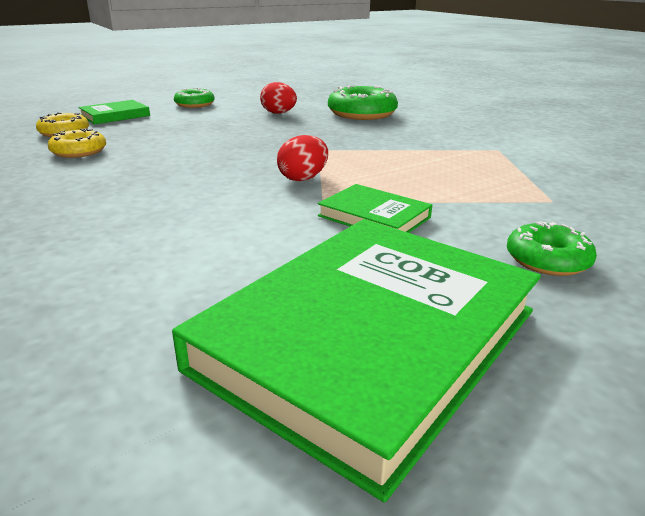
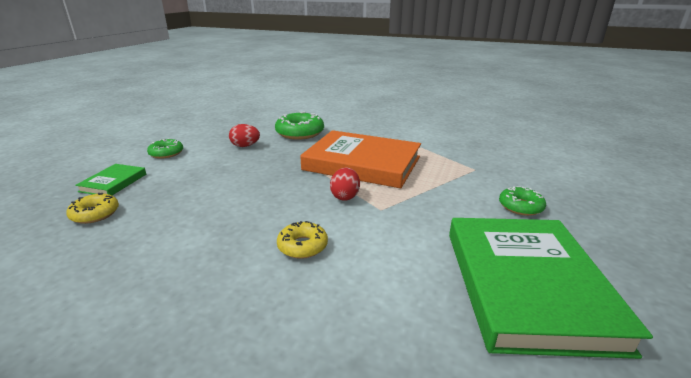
camera: 35 degrees left, 0 degrees up
yellow donut [48,129,106,158] -> yellow donut moved to [277,221,328,259]
green book [318,184,432,233] -> none
none -> orange book [300,130,421,188]

